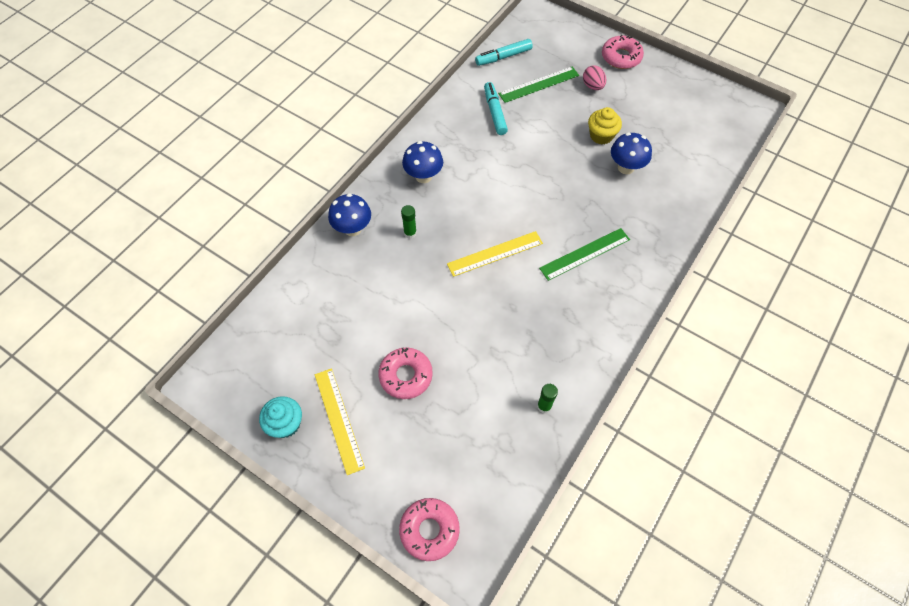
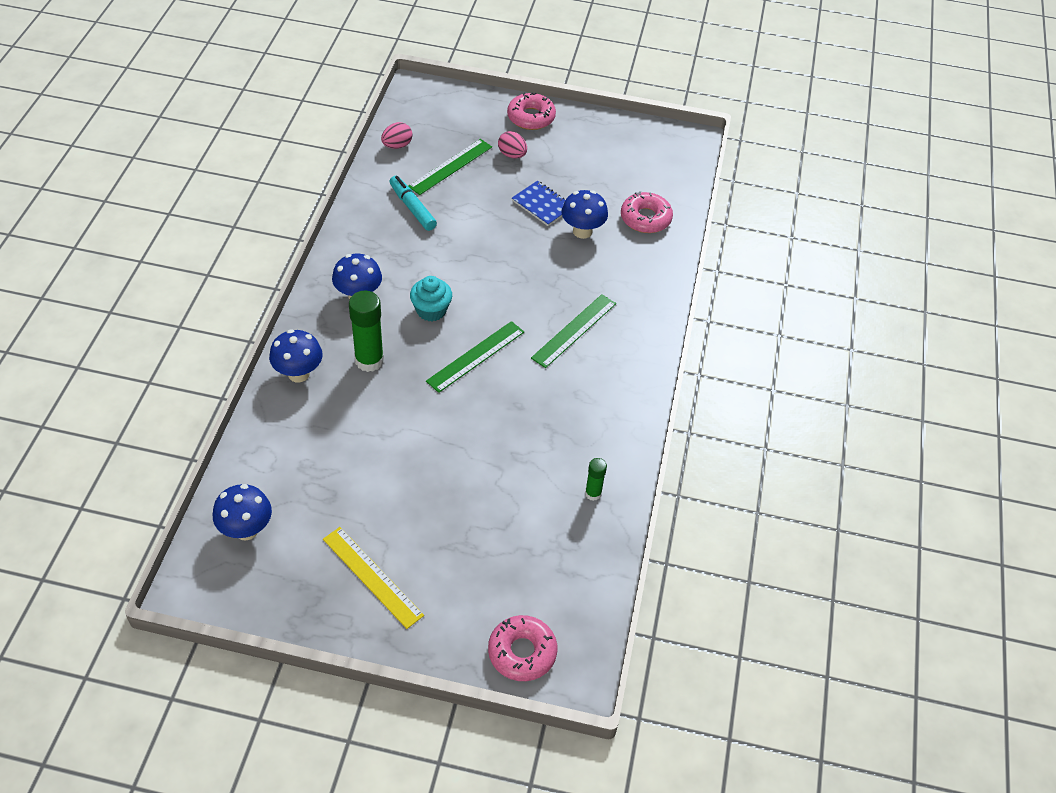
camera: 25 degrees left, 10 degrees down
turquoise cupcake [259,396,302,438] -> turquoise cupcake moved to [410,276,452,322]
pink donut [378,347,433,399] -> pink donut moved to [621,191,673,233]
green glue stick [401,205,417,239] -> green glue stick [349,291,384,372], size x1.85
yellow ruler [447,231,543,277] -> green ruler [426,321,524,393]
turquoise marker [475,39,533,66] -> pink egg [381,122,413,149]
yellow cupcake [588,107,622,145] -> blue notebook [512,181,565,226]
none -> blue mushroom [213,484,272,540]

